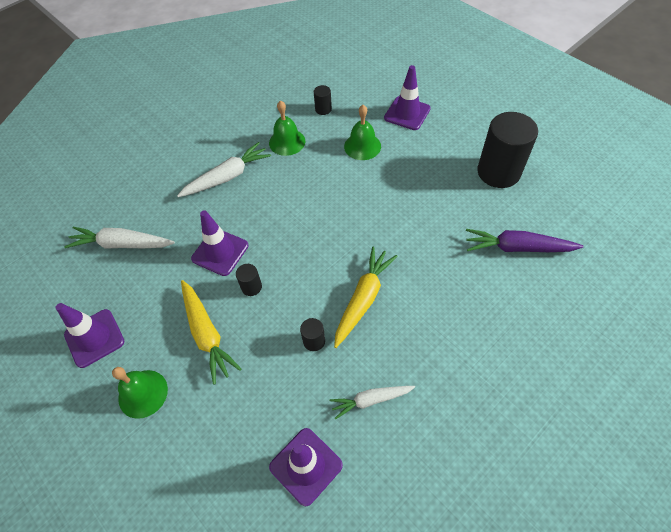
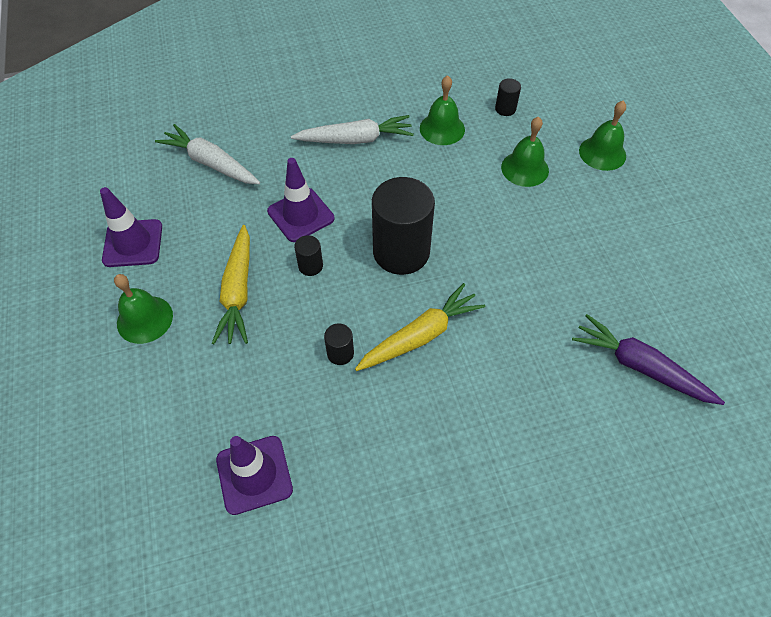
camera: 25 degrees right, 0 degrees up
white carrot [329,386,415,420] -> none
purple traffic cone [384,65,431,130] -> green bell [579,100,626,171]
black cylinder [477,112,538,188] -> black cylinder moved to [372,177,435,275]

